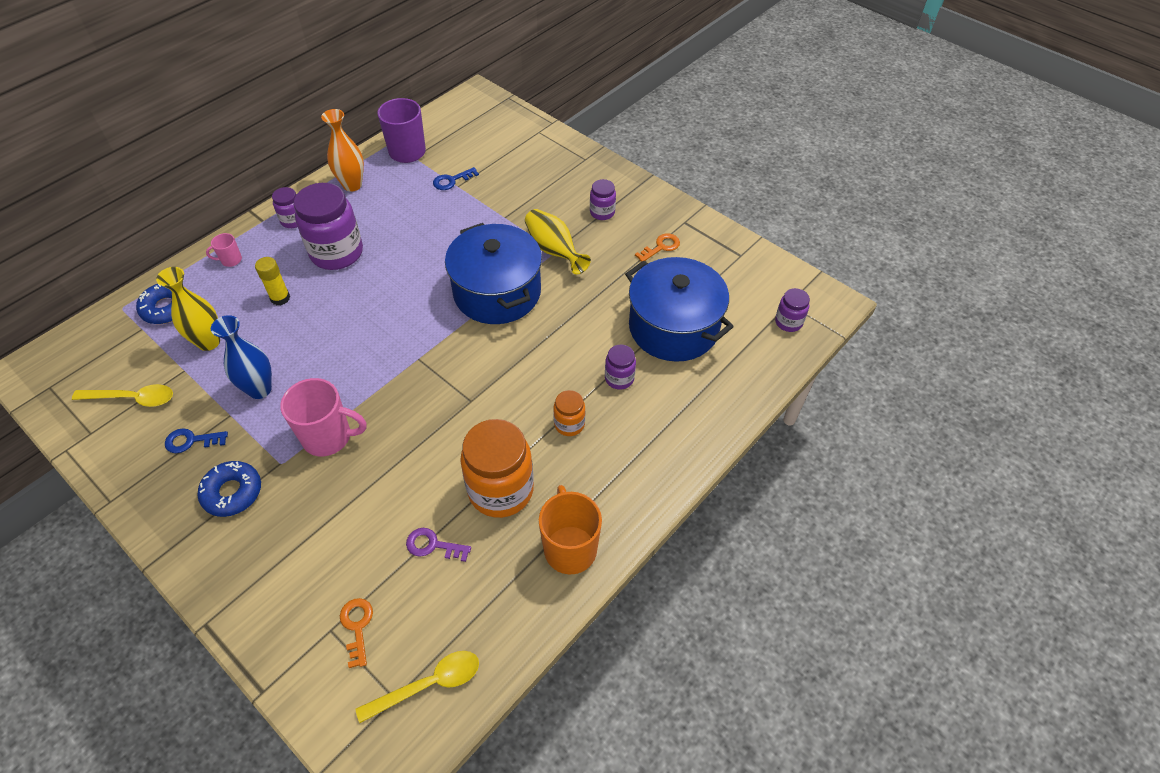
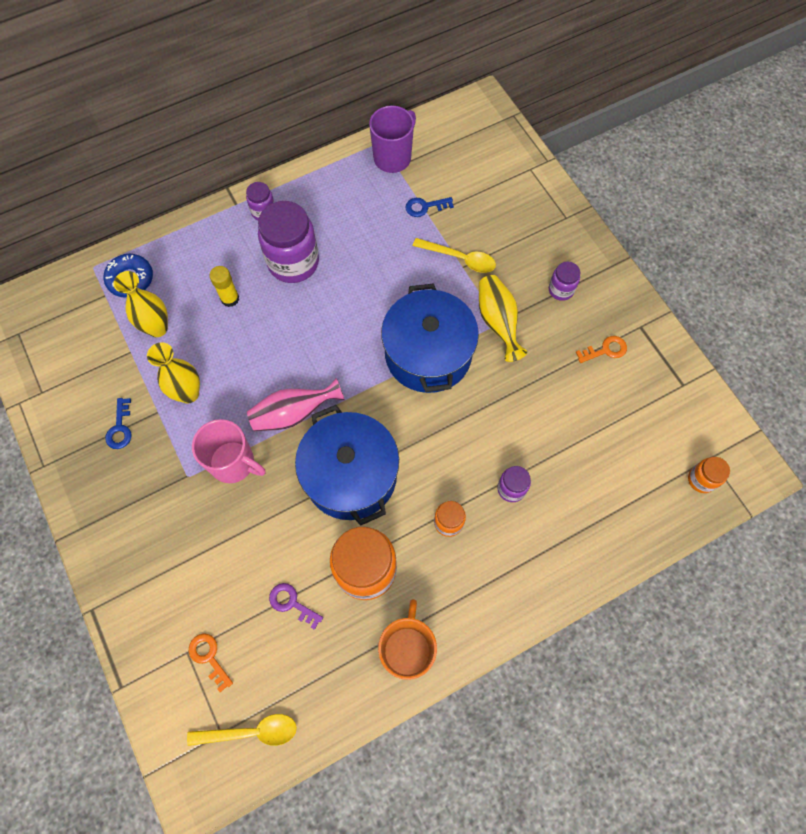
camera: 20 degrees right, 15 degrees up
yellow spoon [72,384,173,407] -> yellow spoon moved to [413,238,496,273]
blue key [165,428,228,453] -> blue key turned 105 degrees counterclockwise [105,398,131,449]
blue donut [197,461,261,517] -> none
pink mug [206,233,242,267] -> none
blue vase [211,315,272,399] -> yellow vase [147,342,200,403]
orange vase [321,109,364,192] -> none
orange key [340,598,373,668] -> orange key turned 45 degrees counterclockwise [189,634,233,692]
blue pot [625,257,734,362] -> blue pot moved to [295,405,399,526]
purple jar [775,288,810,332] -> orange jar [688,457,730,493]
none -> pink vase [247,378,345,431]

